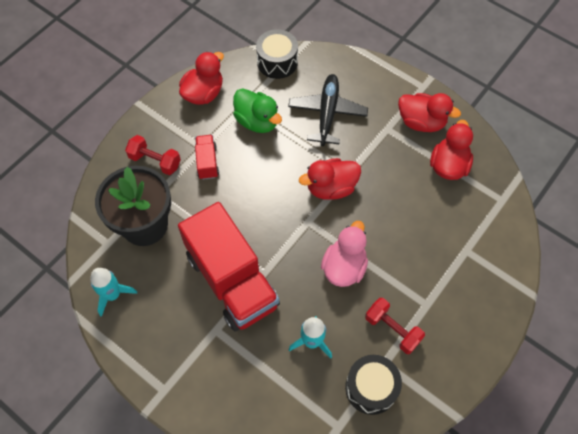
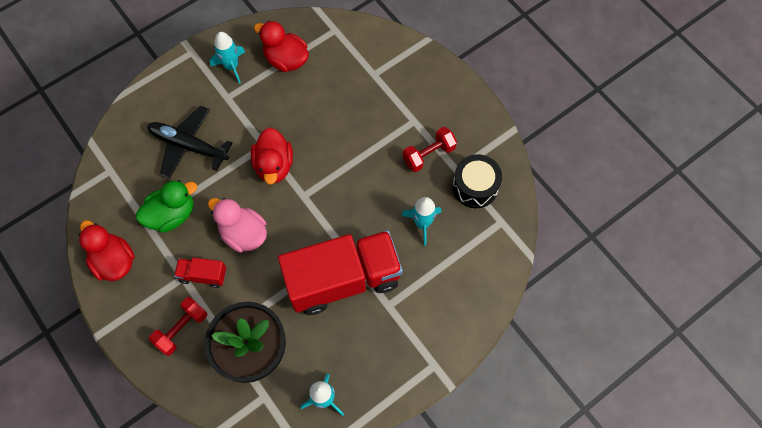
camera: 75 degrees left, 5 degrees up
black drum [256,29,298,79] -> none
pink duck [321,221,368,287] -> pink duck moved to [208,198,267,253]
red duck [398,93,461,132] -> turquoise rocket [210,32,245,84]

